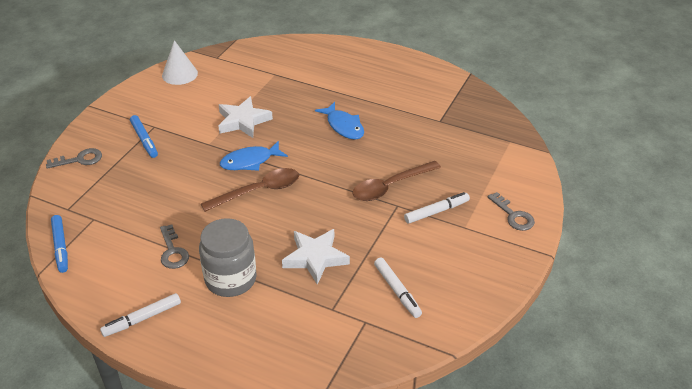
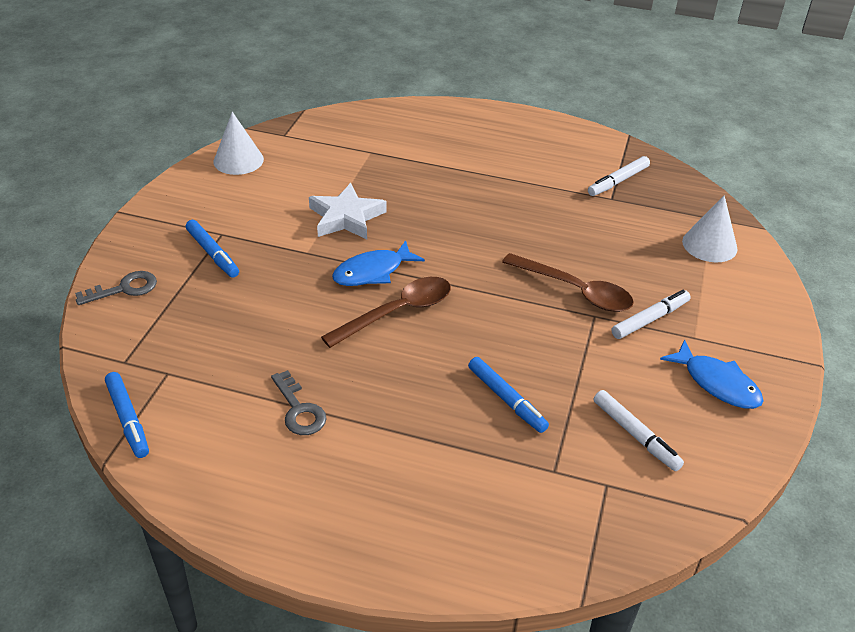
camera: 10 degrees left, 0 degrees up
white marker [100,293,181,337] -> white marker moved to [588,156,650,196]
grey jar [199,218,257,297] -> none
white star [282,229,350,285] -> blue marker [468,357,549,433]
blue fish [315,102,364,140] -> blue fish moved to [660,339,764,409]
brown spoon [352,161,441,201] -> brown spoon turned 105 degrees counterclockwise [502,253,634,312]
grey key [488,192,535,231] -> none
none -> white cone [682,195,738,262]

